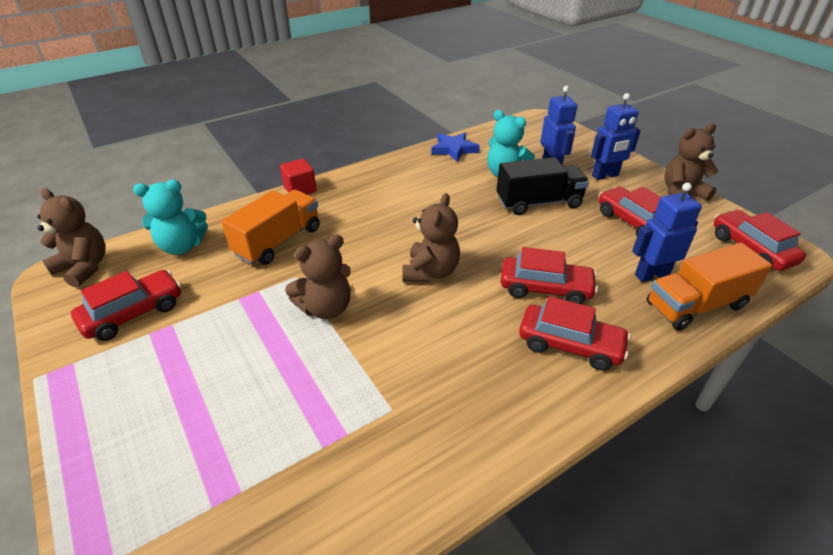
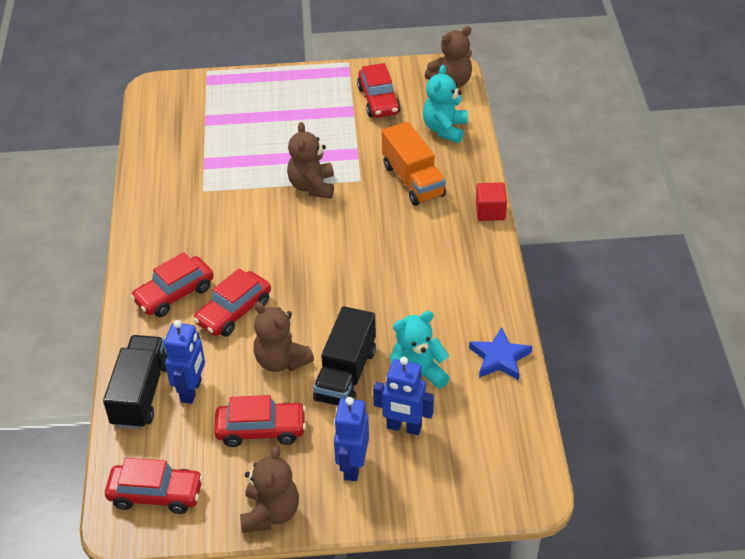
camera: 120 degrees right, 5 degrees up
brown teddy bear [402,193,460,282] -> brown teddy bear moved to [253,301,314,372]
orange truck [646,243,772,331] -> black truck [103,335,167,429]

